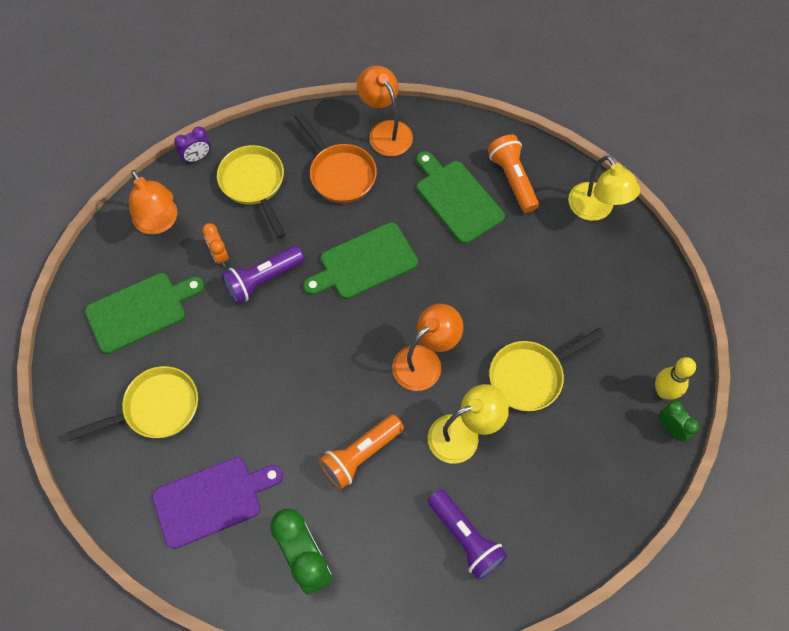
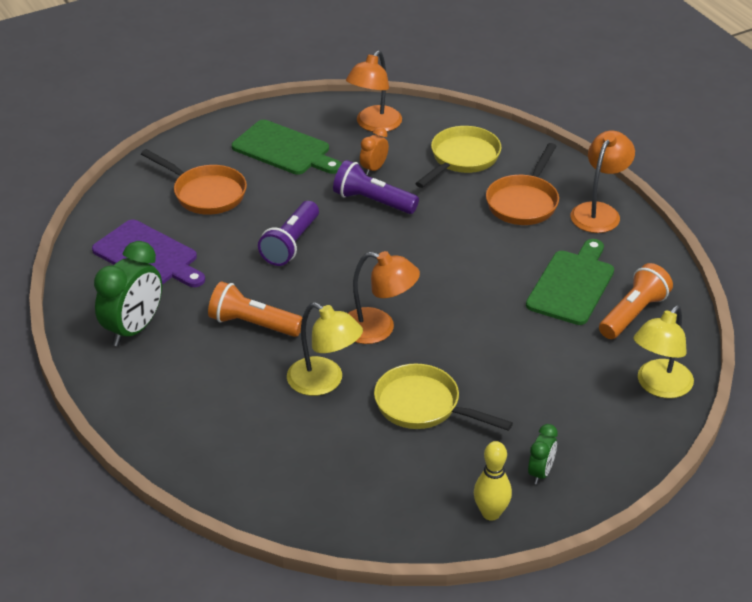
camera: 60 degrees right, 25 degrees down
yellow pan [67,366,198,441] -> orange pan [141,149,247,215]
purple clock [174,126,211,164] -> none
green cutting board [303,222,418,299] -> none
purple flashlight [428,489,507,580] -> purple flashlight moved to [258,201,319,266]
green clock [659,400,699,441] -> green clock moved to [528,424,558,484]

